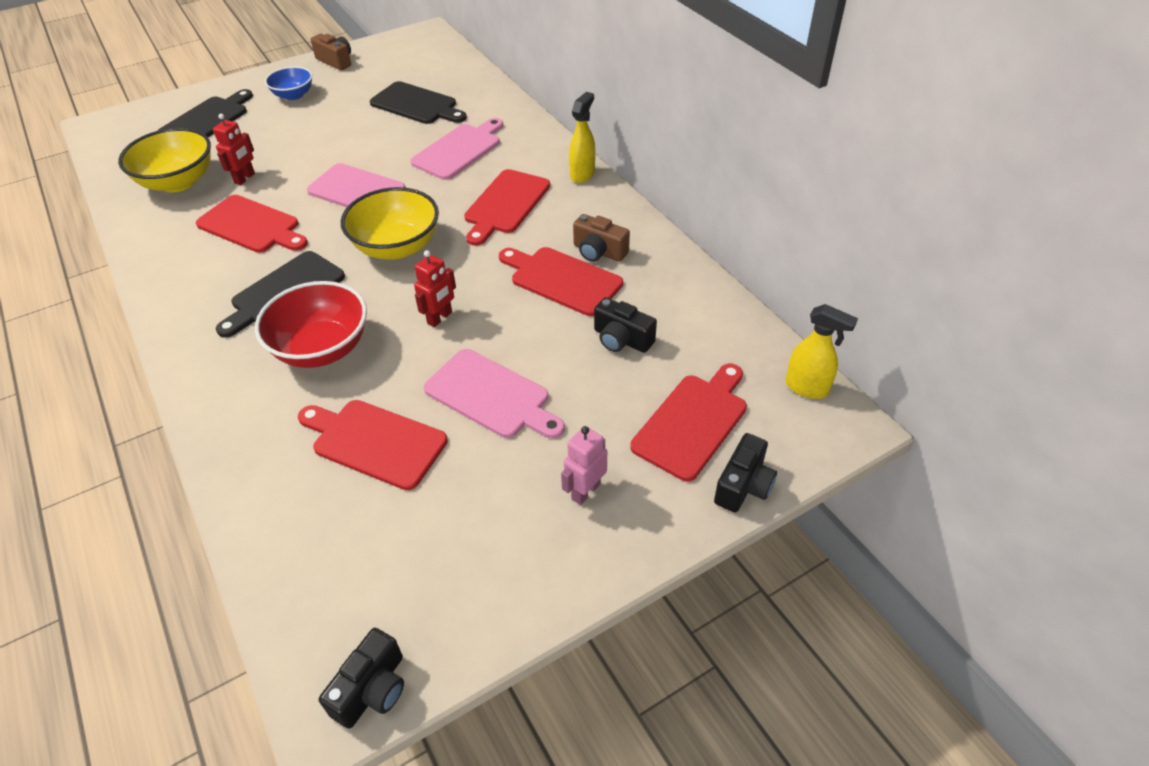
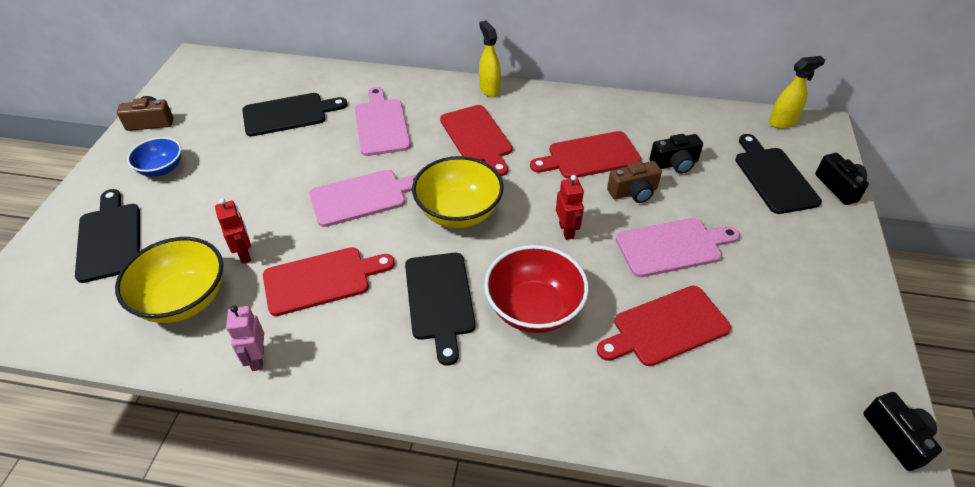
camera: 50 degrees left, 0 degrees up
pink robot [561,426,607,505] -> pink robot moved to [226,305,264,371]
brown camera [573,214,630,262] -> brown camera moved to [607,161,662,203]
red cutting board [630,364,747,482] -> black cutting board [735,134,822,214]

